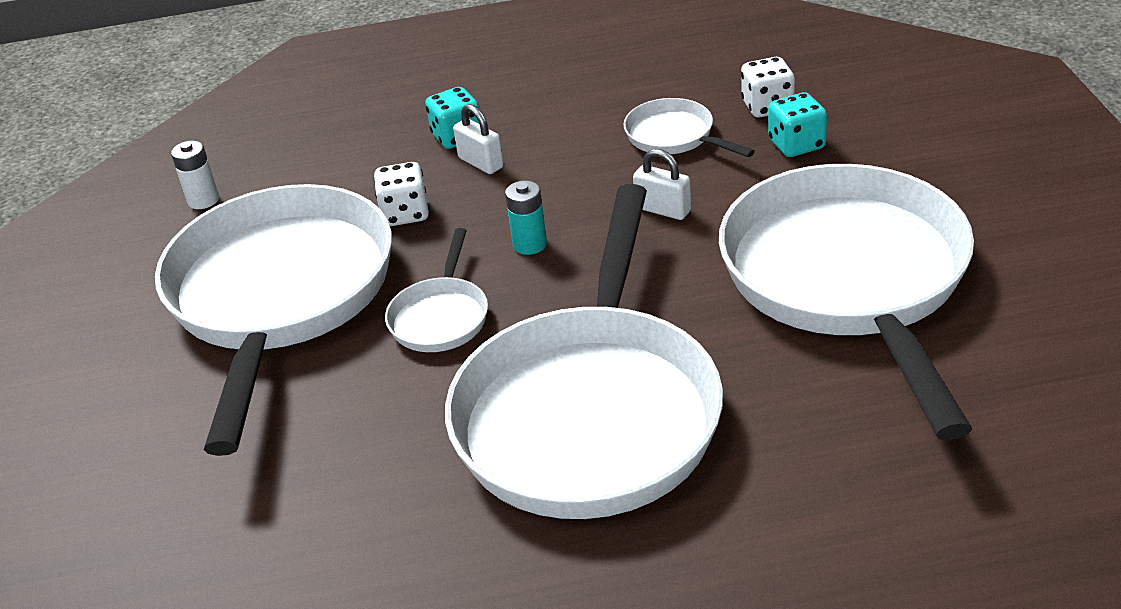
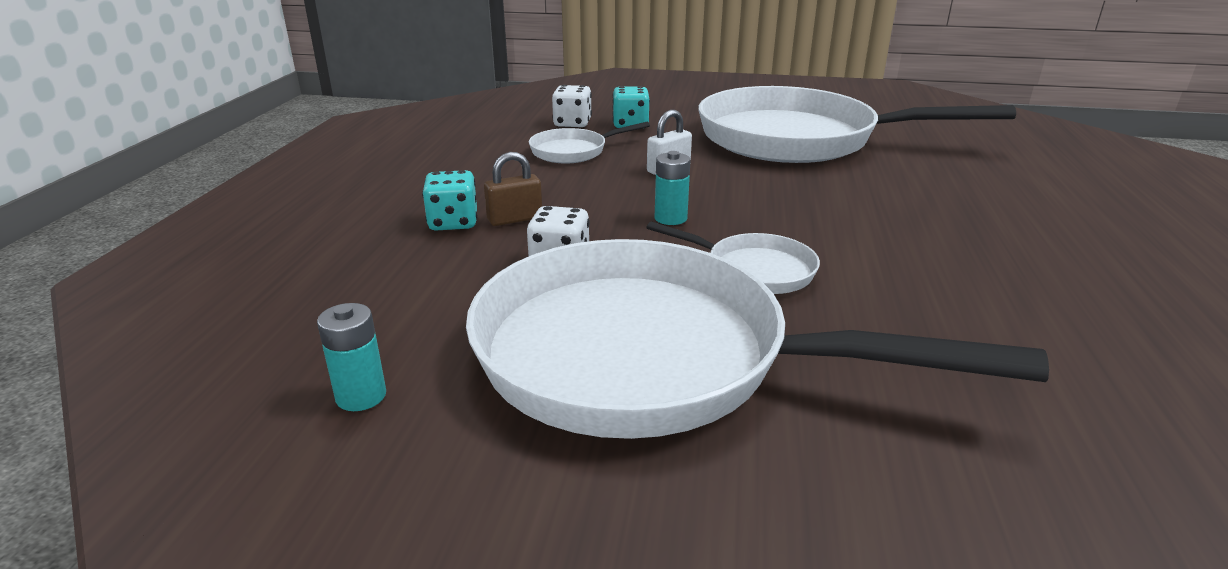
camera: 75 degrees left, 10 degrees down
white battery [171,140,219,209] -> turquoise battery [317,303,386,411]
white pan [445,184,723,519] -> none
white padlock [453,104,504,174] -> brown padlock [484,152,542,226]

